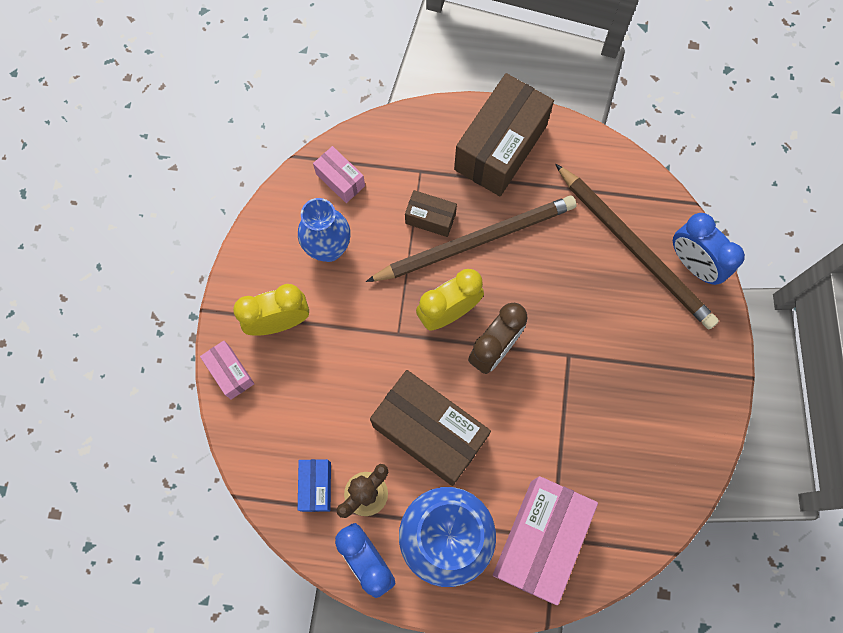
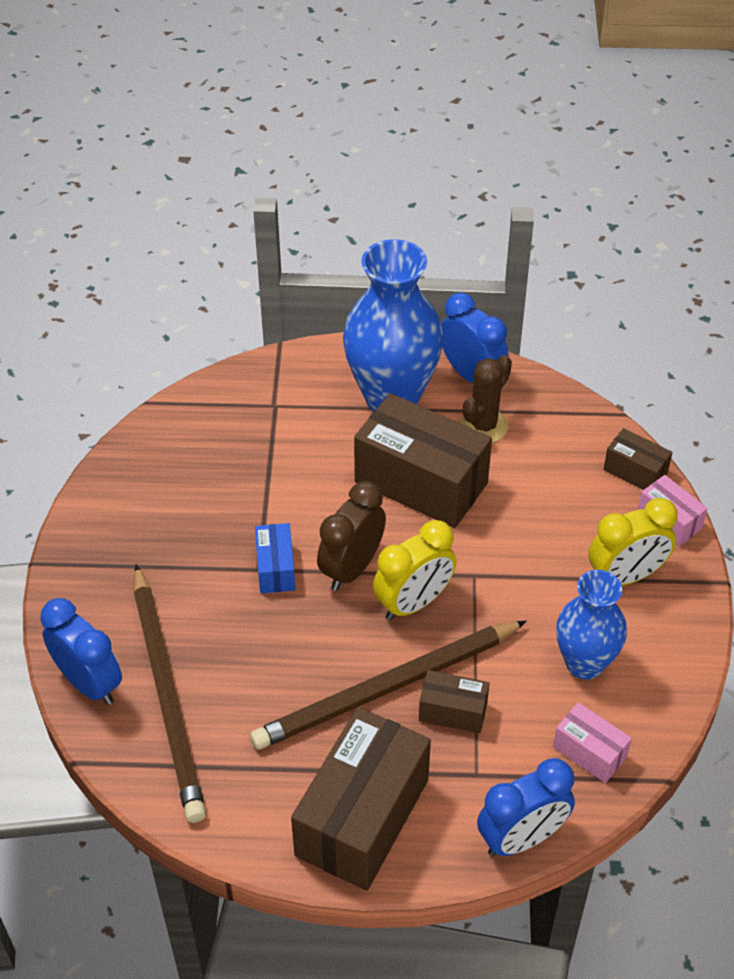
camera: 175 degrees right, 25 degrees down
blue box [298,459,331,512] -> blue box moved to [255,523,295,593]
pink box [493,476,598,605] -> none
brown pencil [555,164,719,329] -> brown pencil turned 150 degrees counterclockwise [134,564,206,823]
none -> blue clock [477,758,575,856]
none -> brown box [603,428,673,490]

